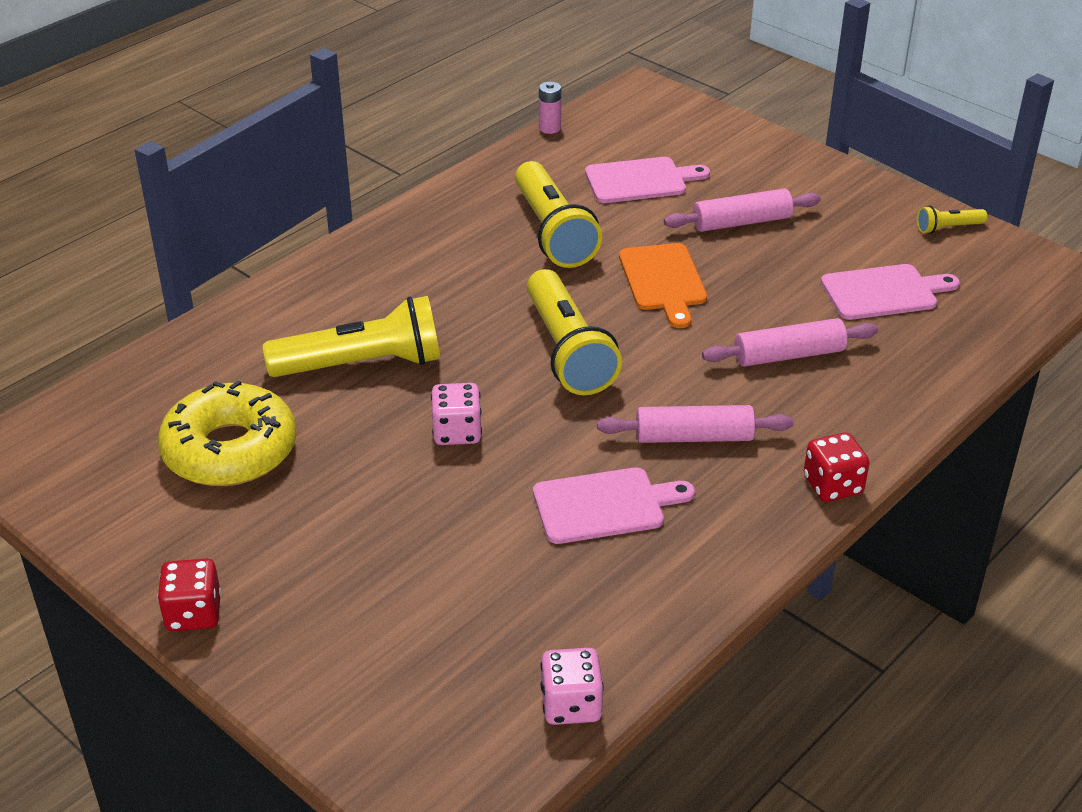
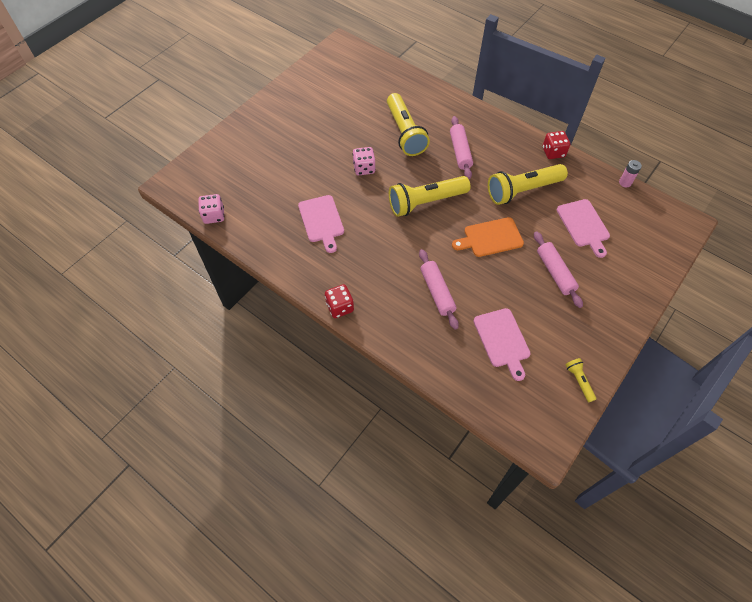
camera: 85 degrees right, 20 degrees up
red dice [157,558,221,631] -> red dice moved to [543,131,570,159]
yellow donut [158,380,296,486] -> none
pink rolling pin [597,405,794,443] -> pink rolling pin moved to [450,116,473,179]

